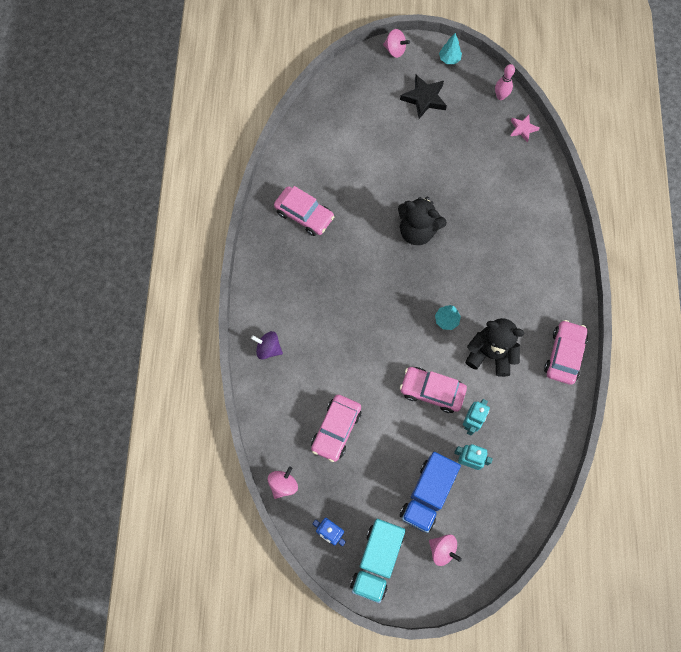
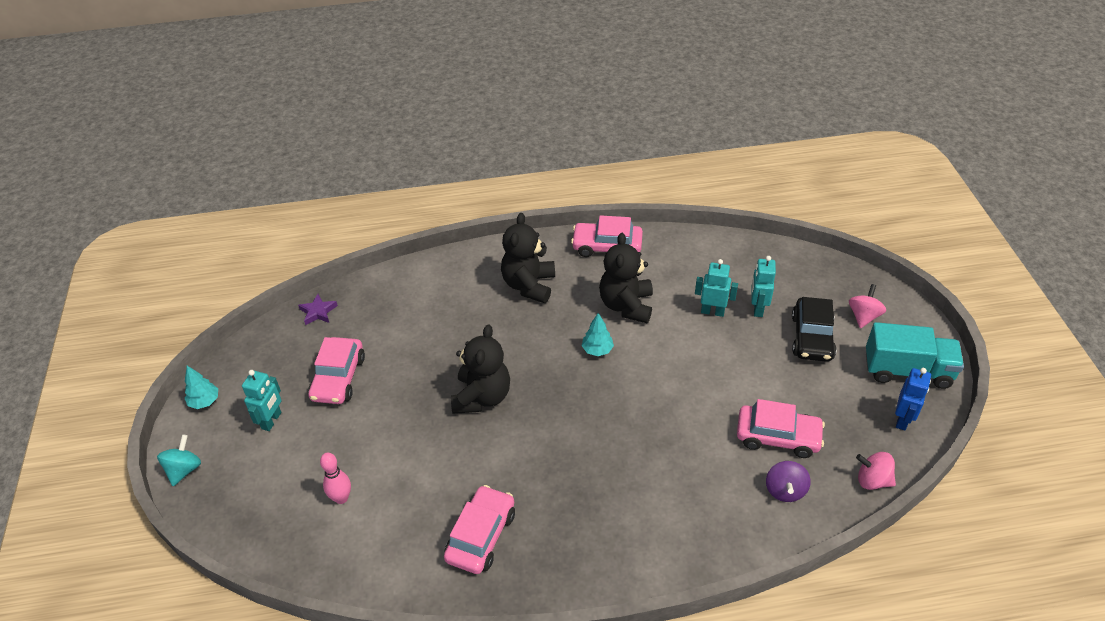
camera: 100 degrees left, 25 degrees down
purple spinning top [251,331,283,360] -> purple spinning top moved to [766,461,811,502]
pink spinning top [383,29,410,58] -> turquoise spinning top [157,434,201,486]
black star [400,75,447,119] -> turquoise robot [242,370,281,431]
pink car [400,367,467,413] -> pink car moved to [308,337,365,404]
blue truck [400,452,461,533] -> black car [792,297,836,362]
pink bowling pin [495,64,515,100] -> pink bowling pin moved to [320,453,351,504]
pink star [511,115,539,143] -> purple star [298,294,338,325]
none -> black teddy bear [501,213,555,303]

